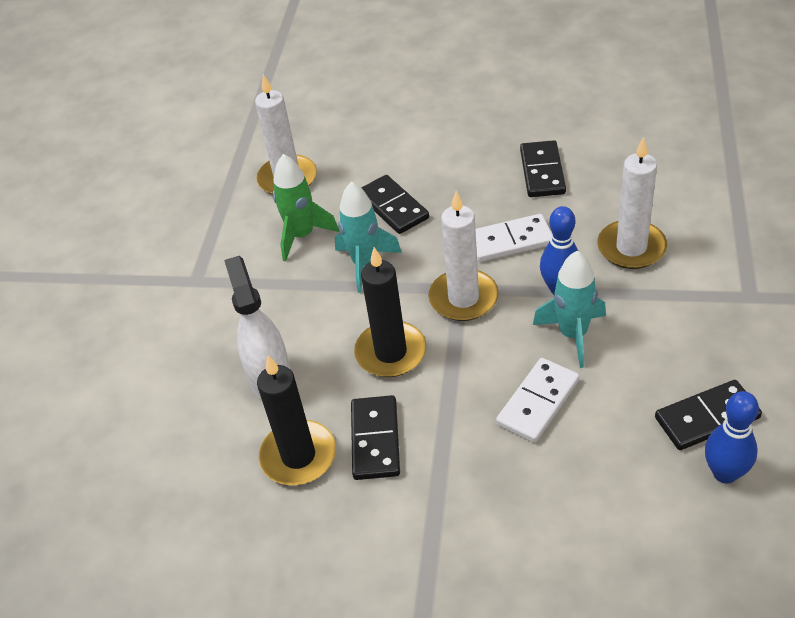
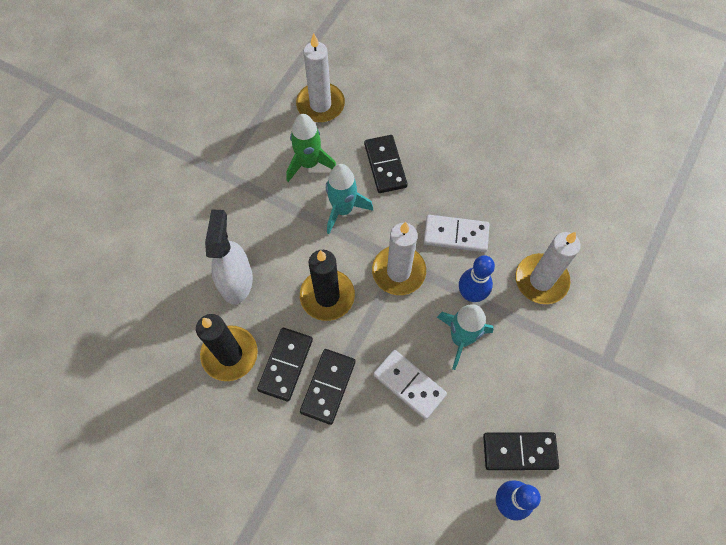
camera: 15 degrees right, 20 degrees up
white domino [496,358,579,443] -> white domino turned 75 degrees clockwise [373,350,447,420]
black domino [520,140,566,197] -> black domino moved to [300,349,356,425]

